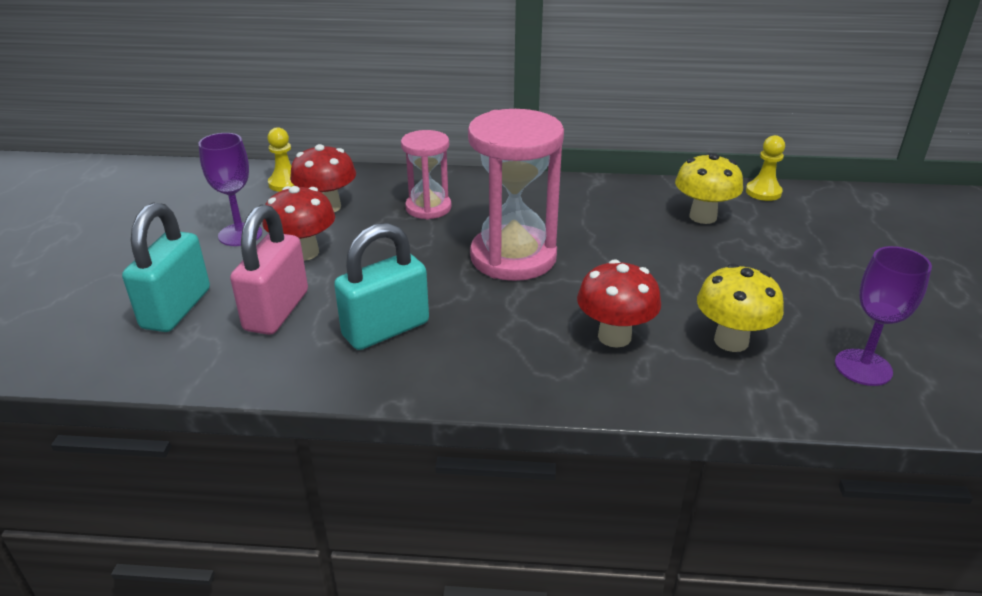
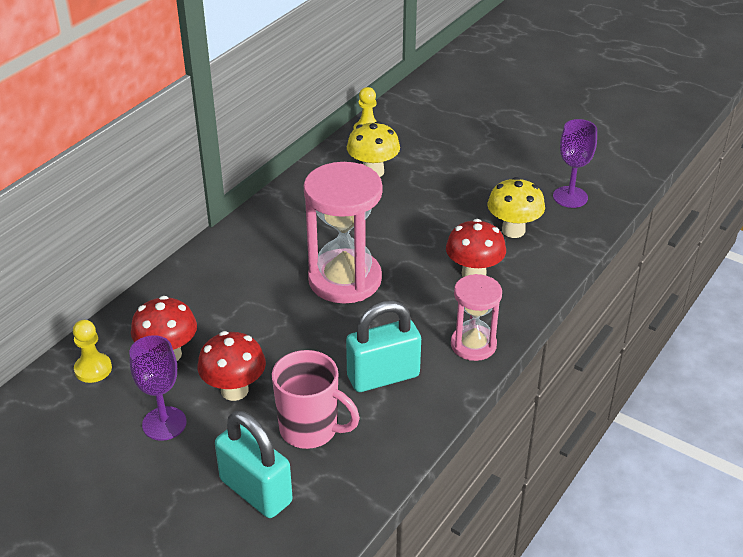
camera: 60 degrees left, 5 degrees up
pink padlock [230,205,308,335] -> pink mug [272,350,360,449]
turquoise padlock [334,223,429,350] -> turquoise padlock turned 75 degrees clockwise [346,301,421,392]
pink hourglass [401,130,452,219] -> pink hourglass moved to [451,274,502,361]

